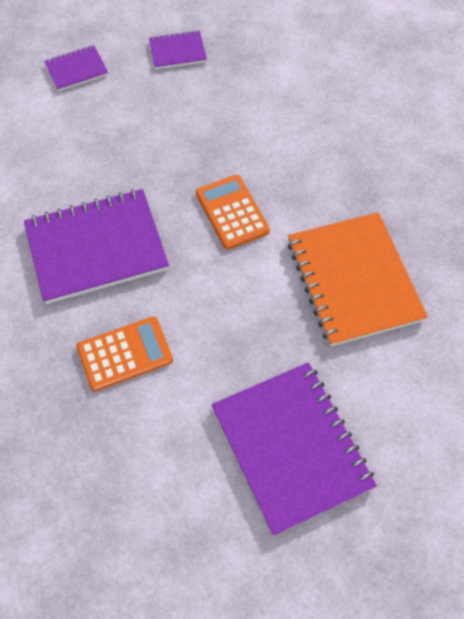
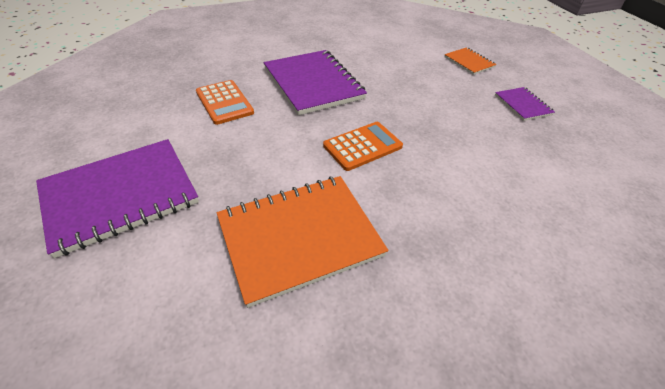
camera: 80 degrees right, 15 degrees down
purple notebook [44,45,108,91] -> orange notebook [444,47,496,75]

